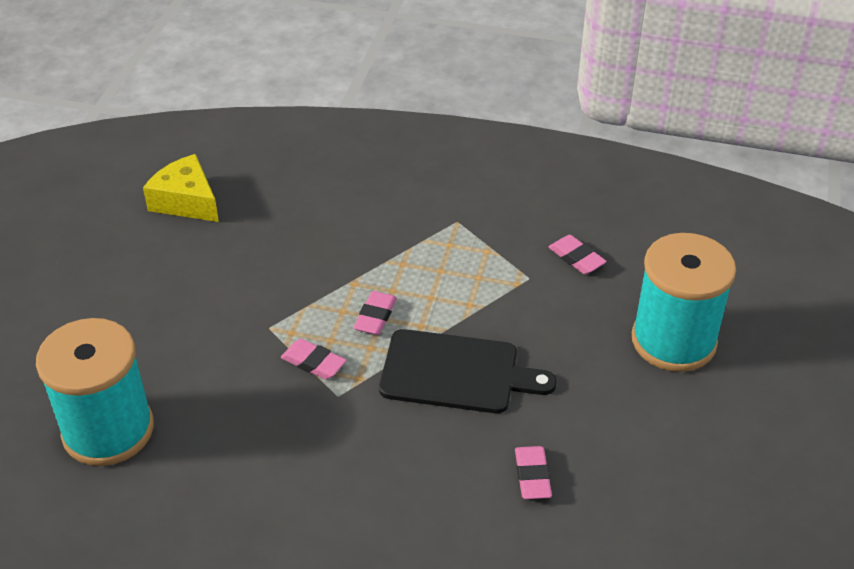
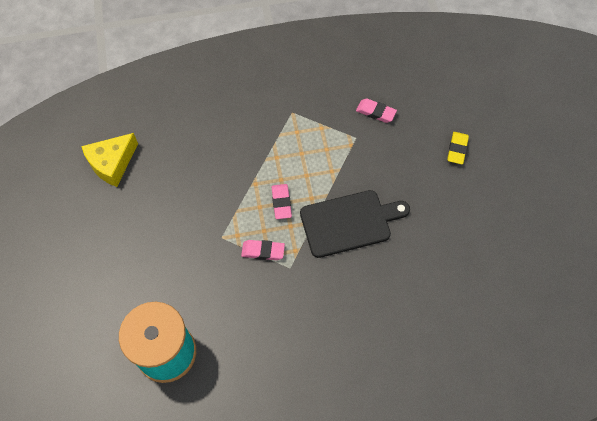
camera: 25 degrees left, 20 degrees up
yellow cheese [143,154,219,222] -> yellow cheese turned 60 degrees counterclockwise [81,133,138,187]
pink eraser [515,446,552,499] -> none
turquoise spool [632,233,736,372] -> yellow eraser [447,132,469,165]

